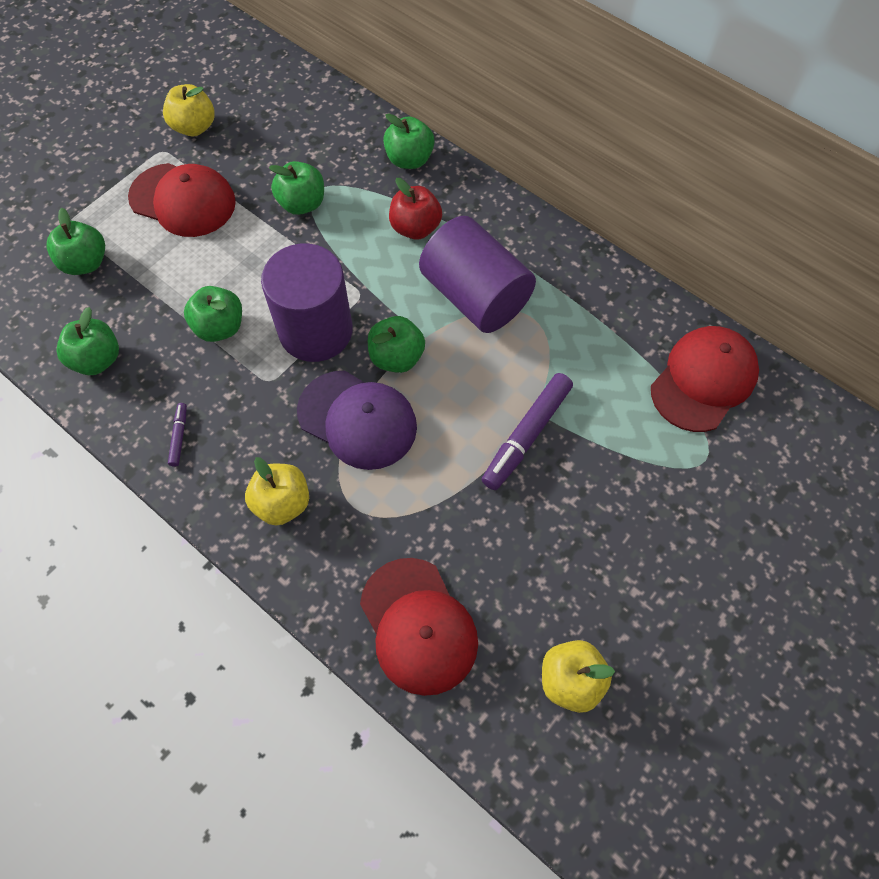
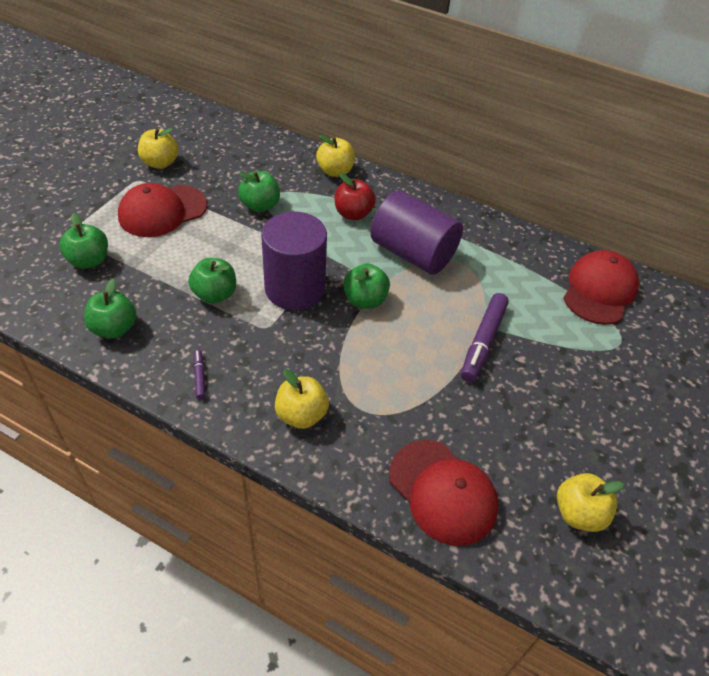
camera: 15 degrees left, 15 degrees down
red cap [128,163,236,237] -> red cap turned 135 degrees clockwise [118,183,207,237]
purple cap [297,370,417,470] -> none
green apple [383,113,435,169] -> yellow apple [316,135,355,177]

